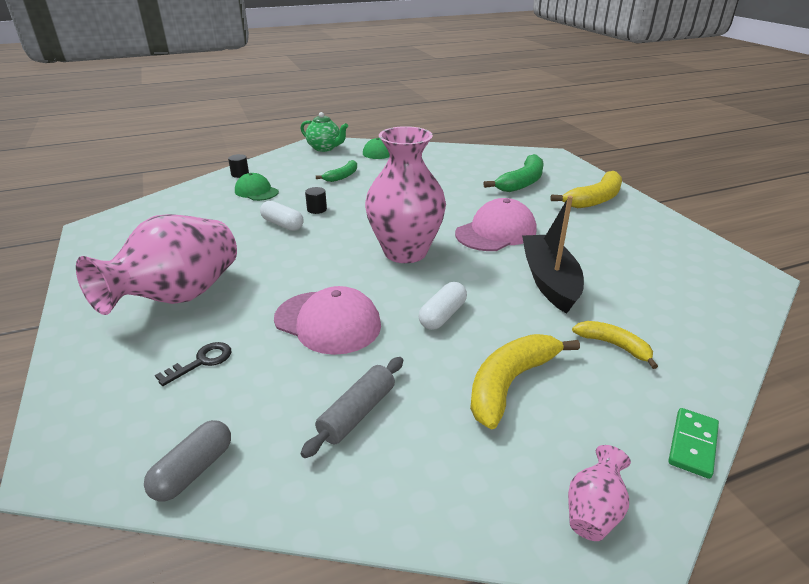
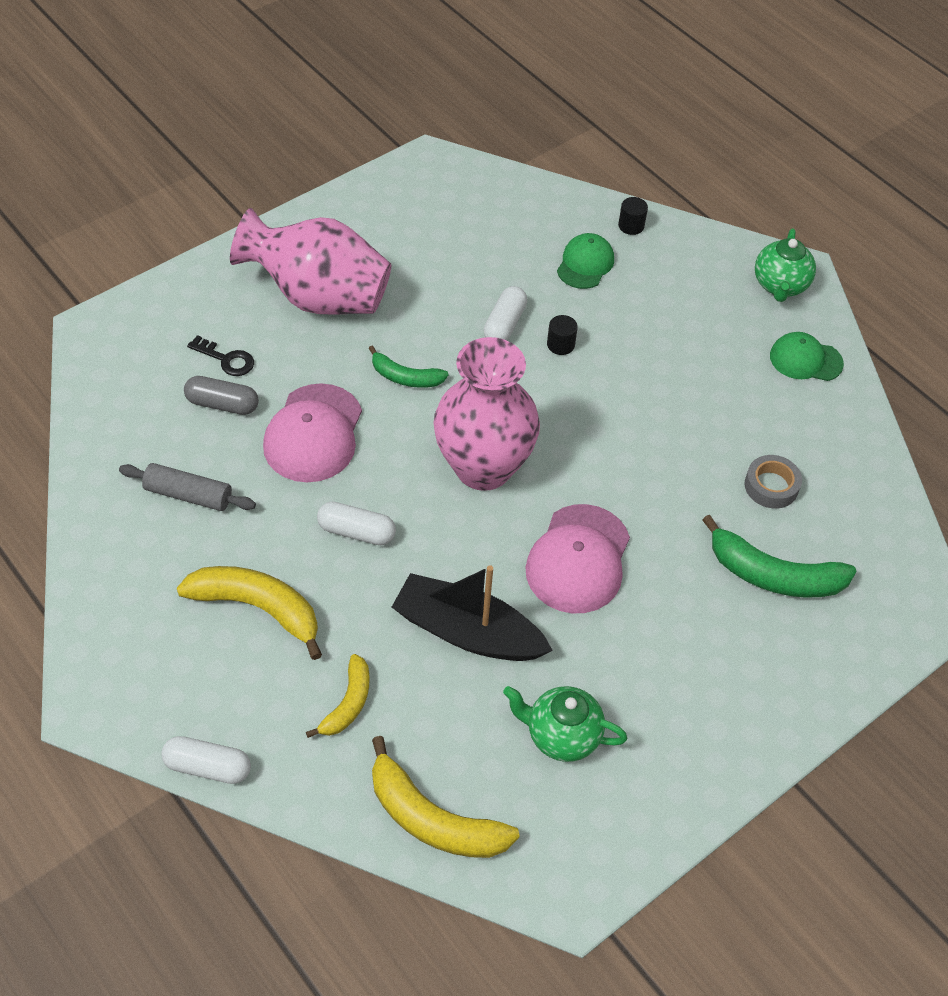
camera: 70 degrees right, 20 degrees up
grey capsule [144,420,231,501] -> grey capsule moved to [184,376,259,415]
green banana [316,160,357,182] -> green banana moved to [368,345,449,388]
pink cap [455,198,536,251] -> pink cap turned 75 degrees clockwise [525,504,630,613]
black boat [522,196,584,314] -> black boat turned 135 degrees counterclockwise [392,565,553,661]
yellow banana [550,171,622,208] -> yellow banana moved to [372,736,520,858]
pink vase [568,445,631,541] -> none
green domino [668,408,719,479] -> white capsule [161,736,251,784]
none -> green teapot [503,686,627,762]
none -> grey tape [744,455,802,509]

